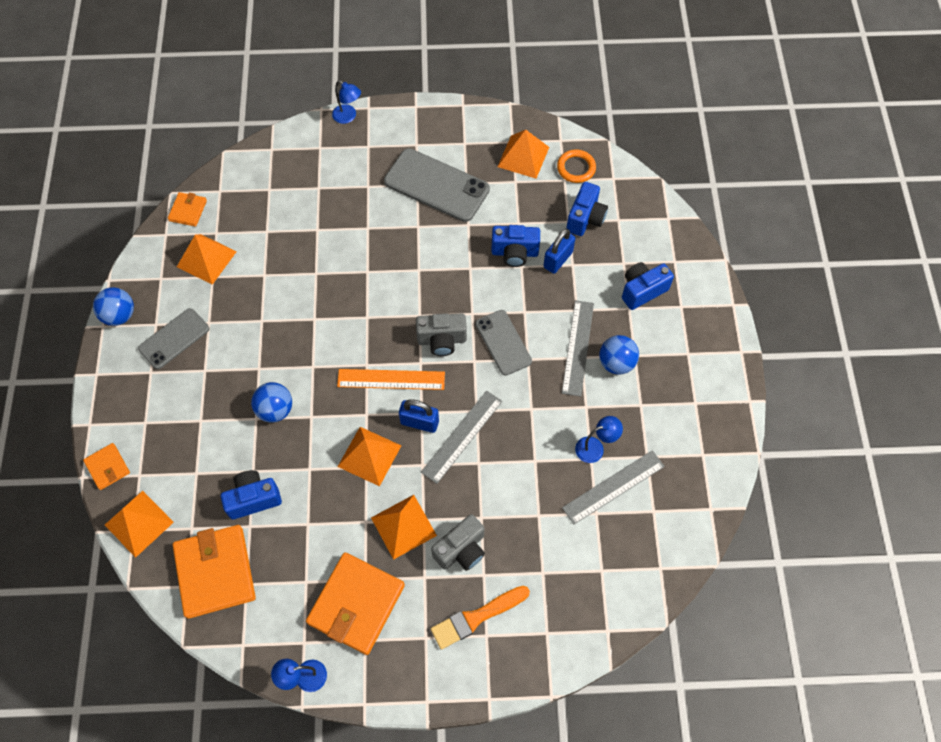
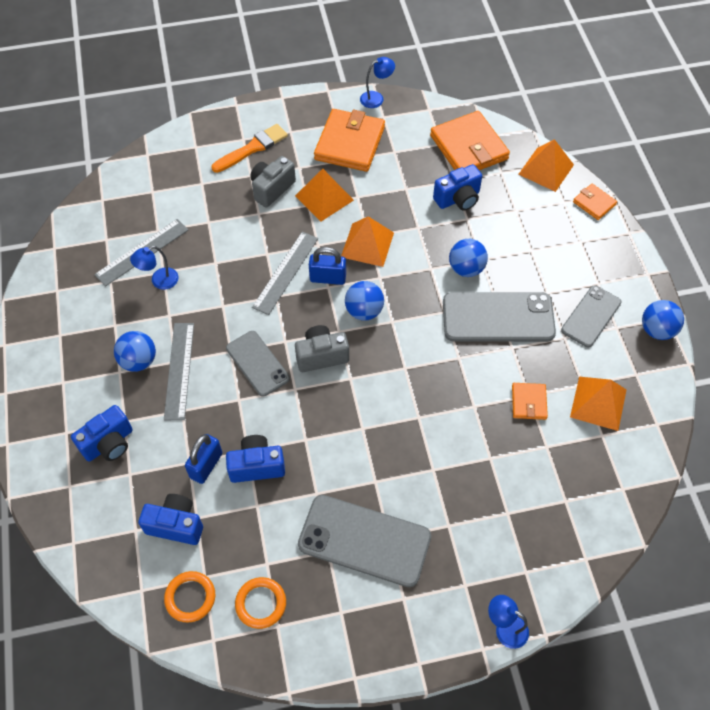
camera: 170 degrees right, 5 degrees down
orange wallet [168,192,207,227] -> orange wallet moved to [512,383,548,420]
orange ruler [337,369,445,390] -> blue ball [345,281,384,320]
orange pyramid [498,130,549,179] -> orange ring [235,577,286,629]
blue camera [566,182,608,236] -> blue camera turned 90 degrees clockwise [138,494,203,545]
none -> grey phone [443,292,556,342]

